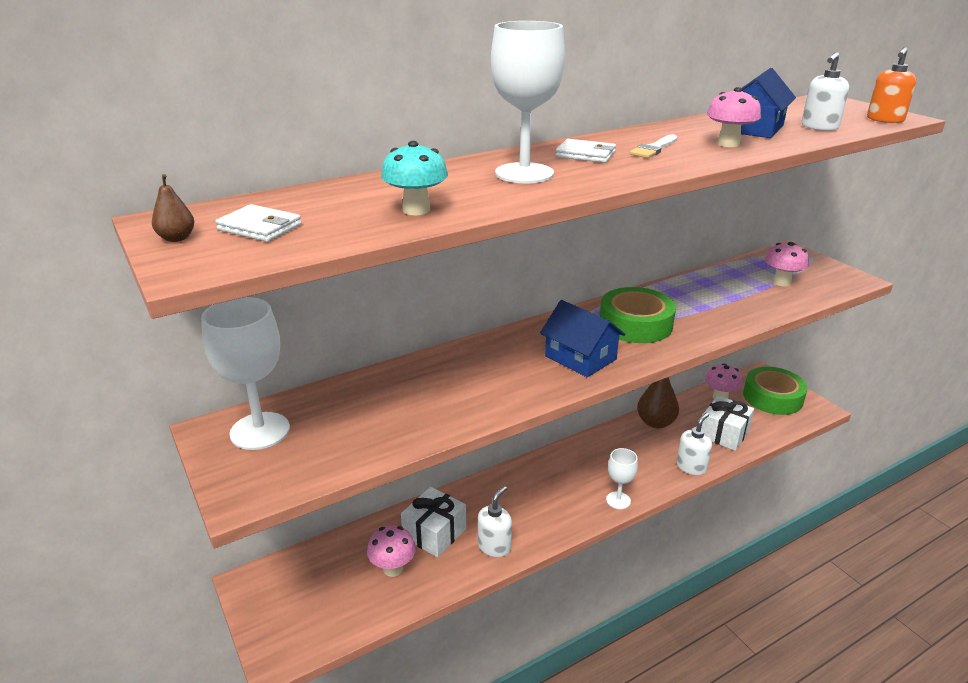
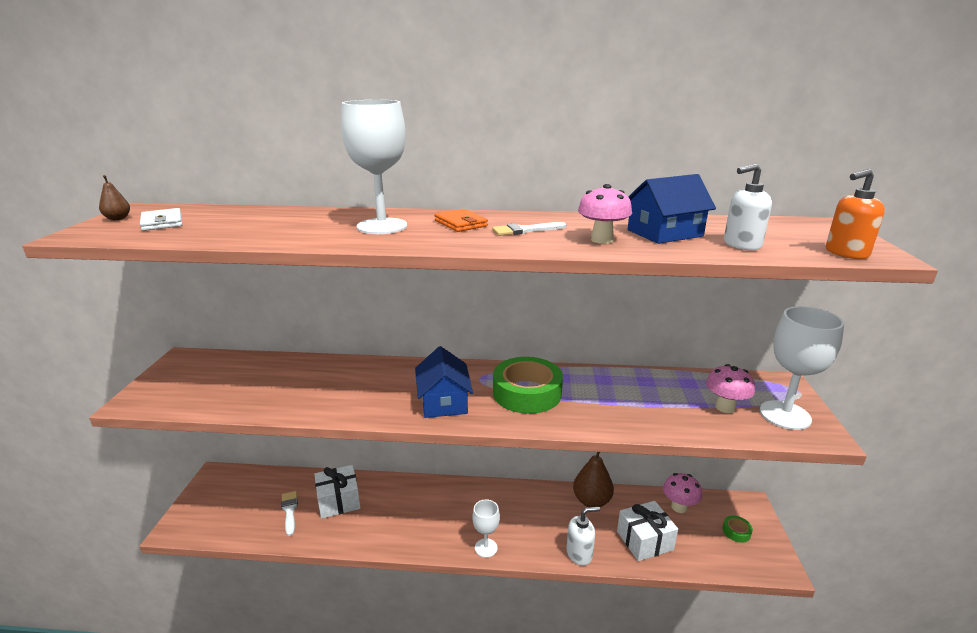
camera: 35 degrees right, 5 degrees down
white goblet [201,297,290,450] -> white goblet moved to [760,306,844,430]
pink mushroom [367,525,416,577] -> white brush [281,491,298,536]
turquoise mushroom [381,141,448,215] -> none
white soap dispenser [478,486,512,557] -> none
white wallet [555,139,616,163] -> orange wallet [434,209,488,232]
green tape [743,367,808,415] -> green tape [722,516,753,543], size x0.42

